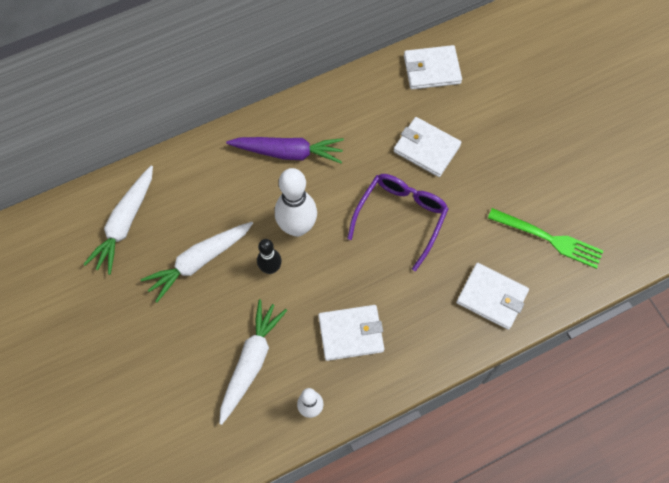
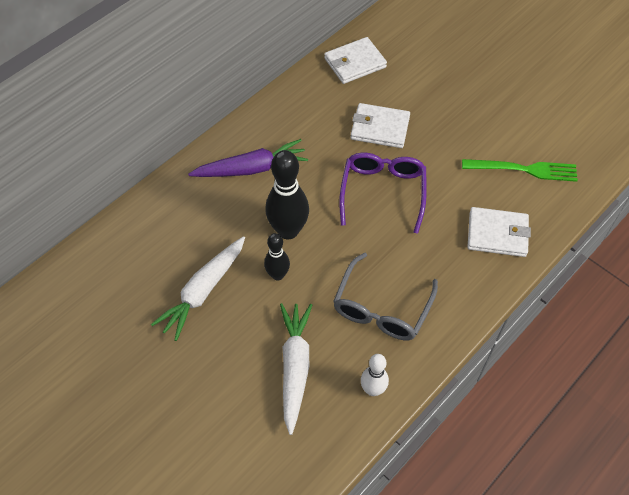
camera: 20 degrees left, 10 degrees down
white carrot [83,165,153,275] -> none
white bowling pin [275,168,317,237] -> black bowling pin [265,150,309,239]
white wallet [318,305,384,361] -> grey glasses [333,252,438,340]

